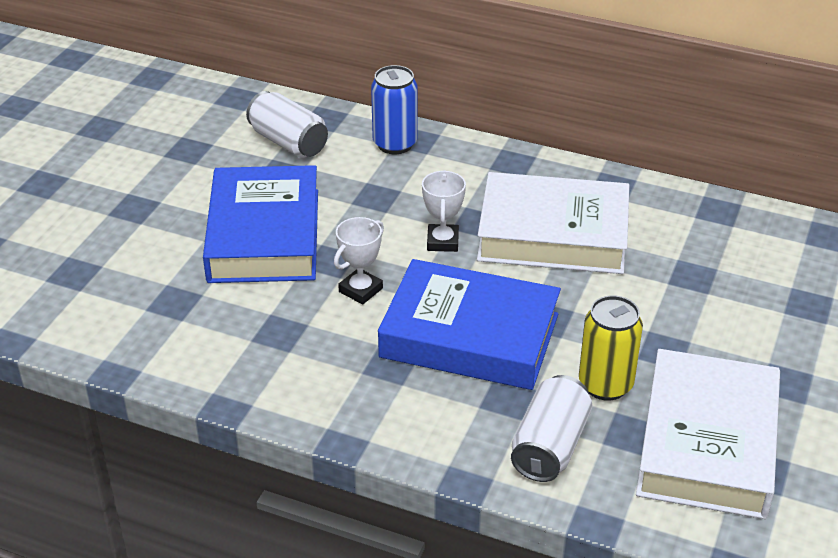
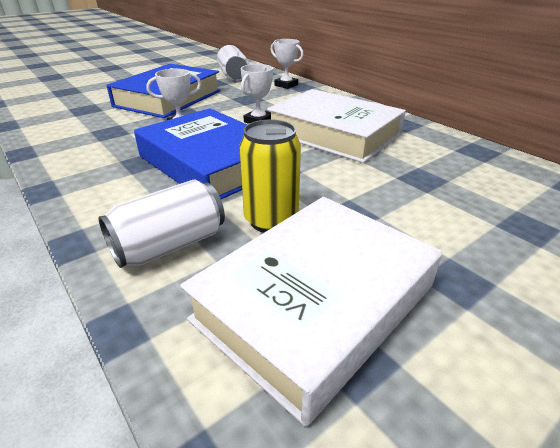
camera: 30 degrees right, 5 degrees down
blue can [371,65,418,154] -> white trophy [270,39,304,89]

